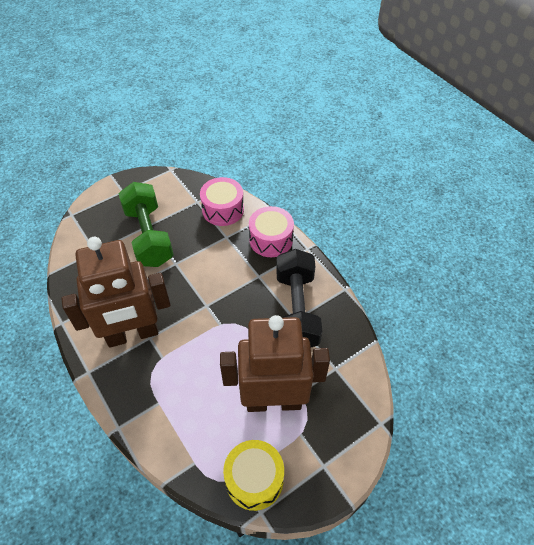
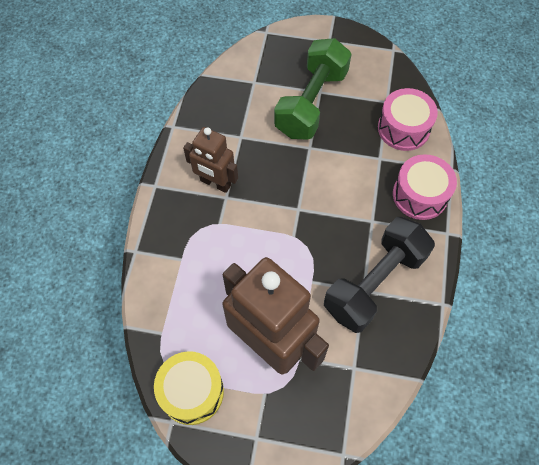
camera: 45 degrees right, 10 degrees up
brown robot [61,236,171,348] -> brown robot [183,127,238,193], size x0.56

